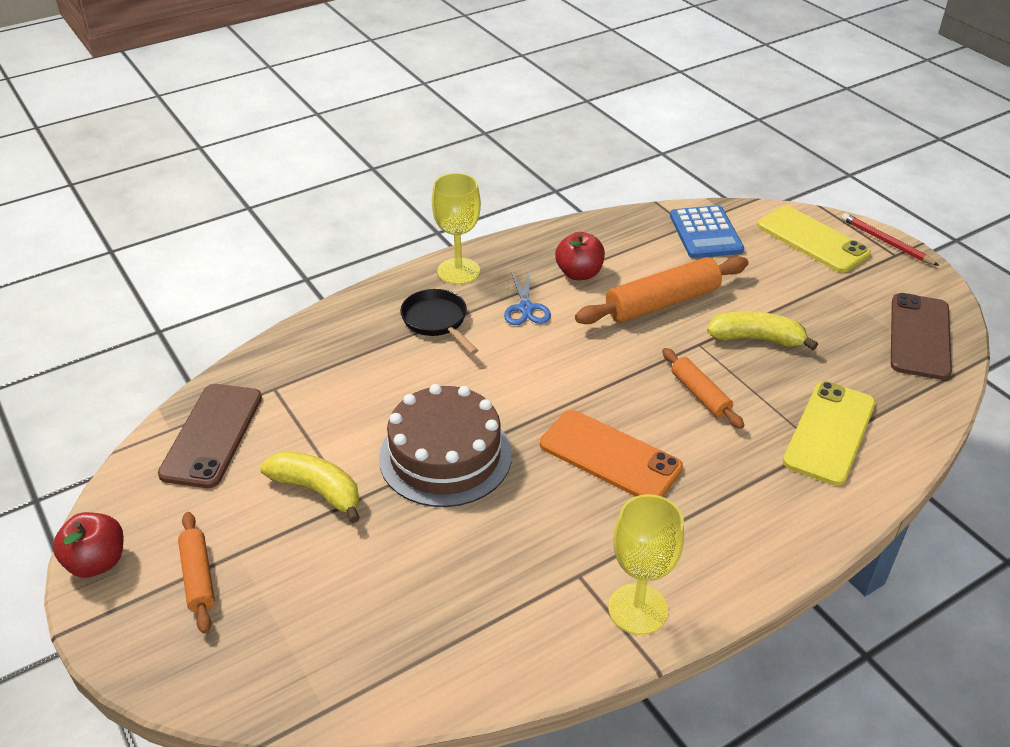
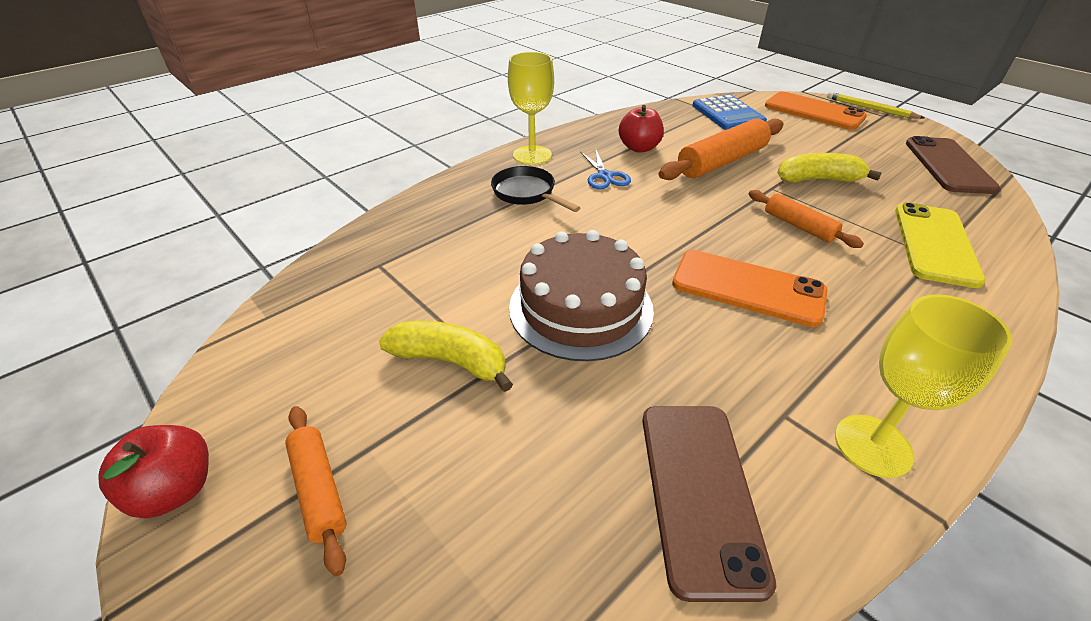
camera: 10 degrees left, 0 degrees up
brown phone [158,384,262,488] -> brown phone moved to [642,406,776,602]
yellow phone [757,206,871,273] -> orange phone [765,91,867,130]
red pencil [841,213,939,266] -> yellow pencil [827,92,924,119]

